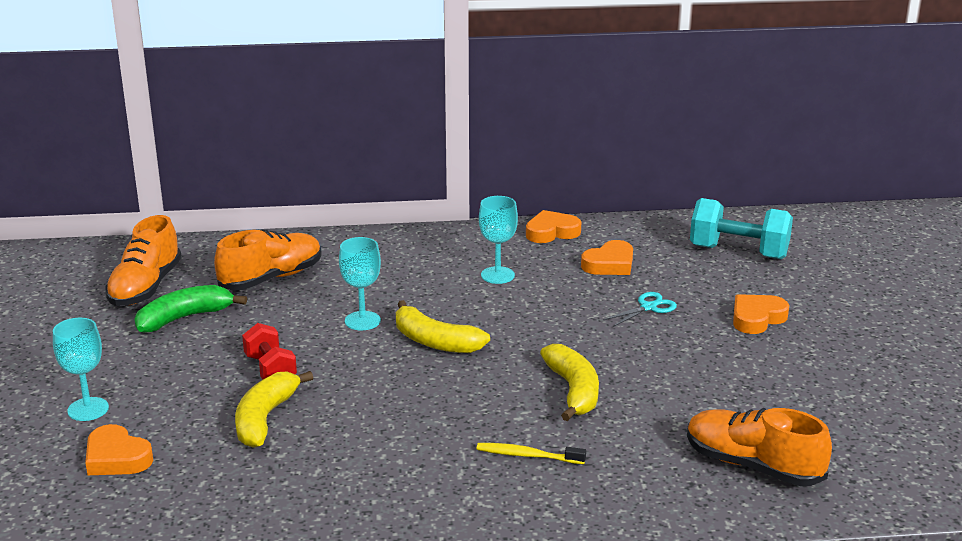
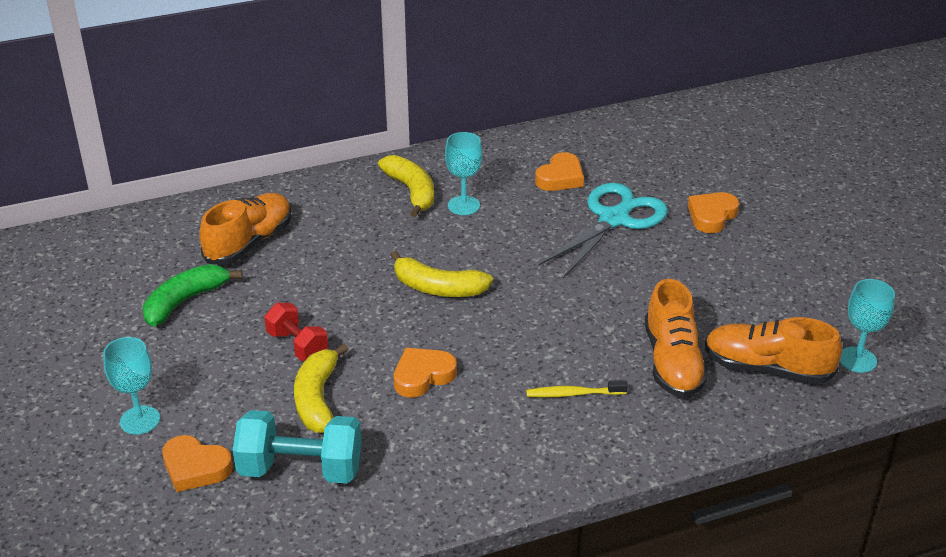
camera: 15 degrees left, 10 degrees up
orange shoe [105,215,182,306] -> orange shoe moved to [645,279,708,398]
turquoise goblet [339,237,381,330] -> turquoise goblet moved to [840,279,895,373]
orange heart [526,210,581,243] -> orange heart moved to [394,348,457,398]
yellow banana [540,344,599,421] -> yellow banana moved to [378,155,434,217]
turquoise scissors [603,292,677,327] -> turquoise scissors [538,183,668,278], size x2.18
turquoise dumbbell [690,198,793,259] -> turquoise dumbbell moved to [233,410,362,484]

